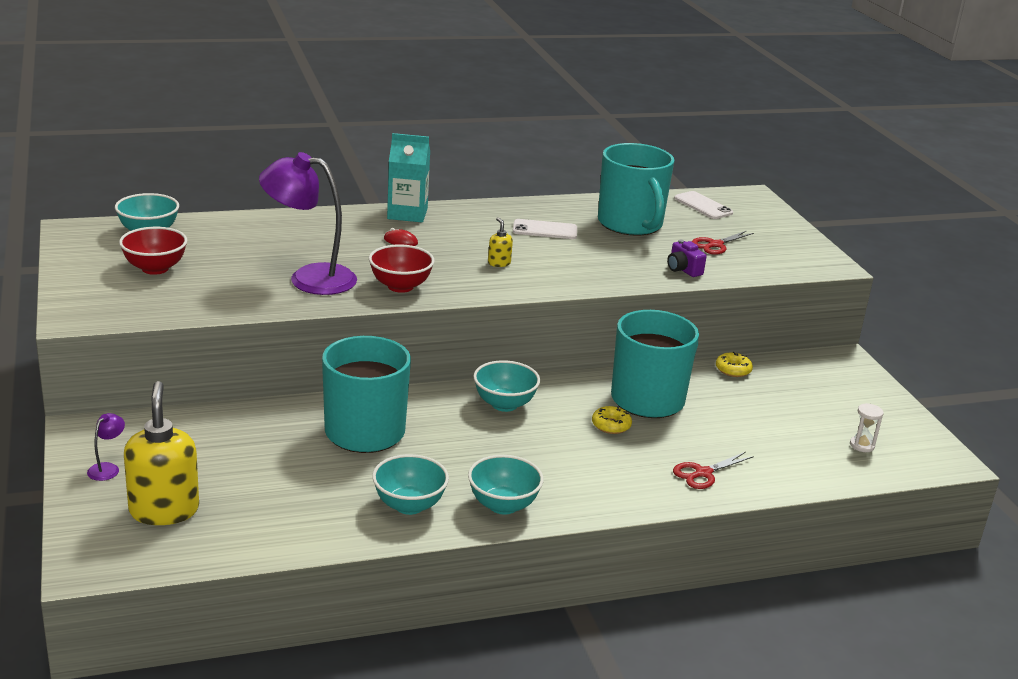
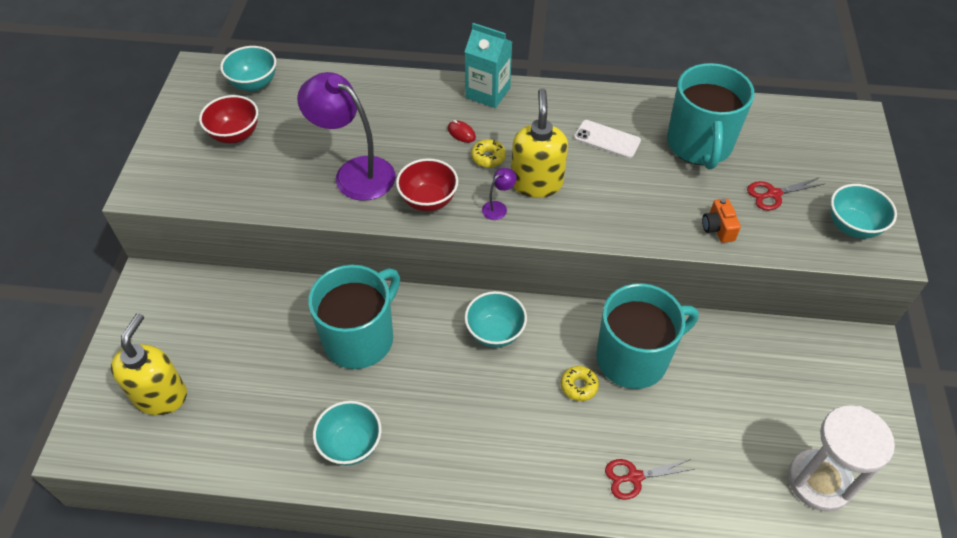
camera: 25 degrees right, 25 degrees up
purple lamp [87,413,125,481] -> purple lamp moved to [482,168,517,220]
turquoise bowl [468,455,544,515] -> turquoise bowl moved to [831,184,897,239]
yellow soap dispenser [488,217,513,267] -> yellow soap dispenser [511,88,568,198], size x2.29
purple camera [667,240,707,277] -> orange camera [702,198,741,243]
white phone [674,191,733,219] -> none
yellow donut [716,352,753,377] -> yellow donut moved to [471,139,506,168]
white hourglass [850,403,884,452] -> white hourglass [788,405,895,511], size x2.49

